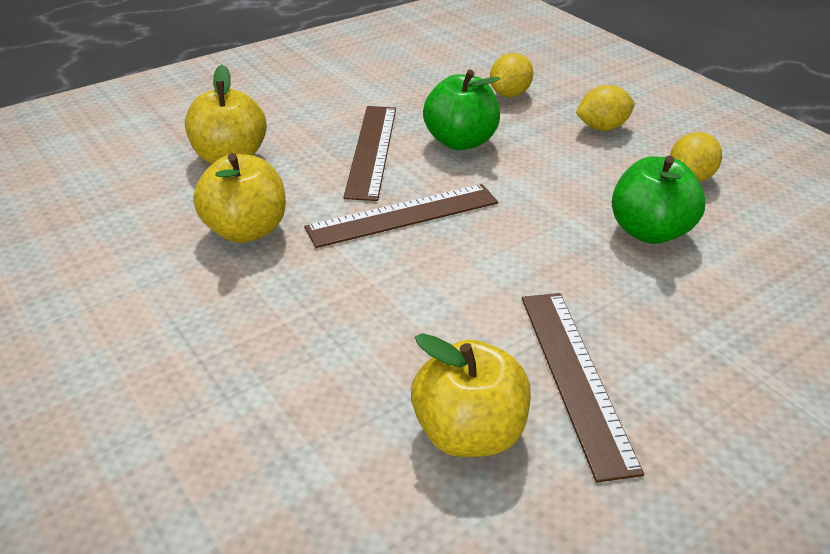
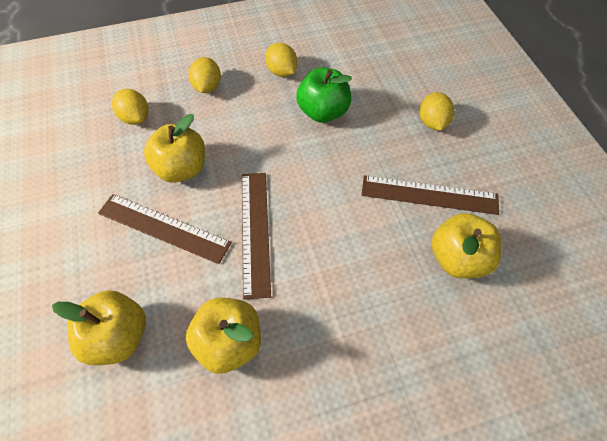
camera: 70 degrees left, 20 degrees up
green apple [423,70,500,150] -> yellow apple [144,114,205,183]
none -> yellow lemon [420,92,454,131]

